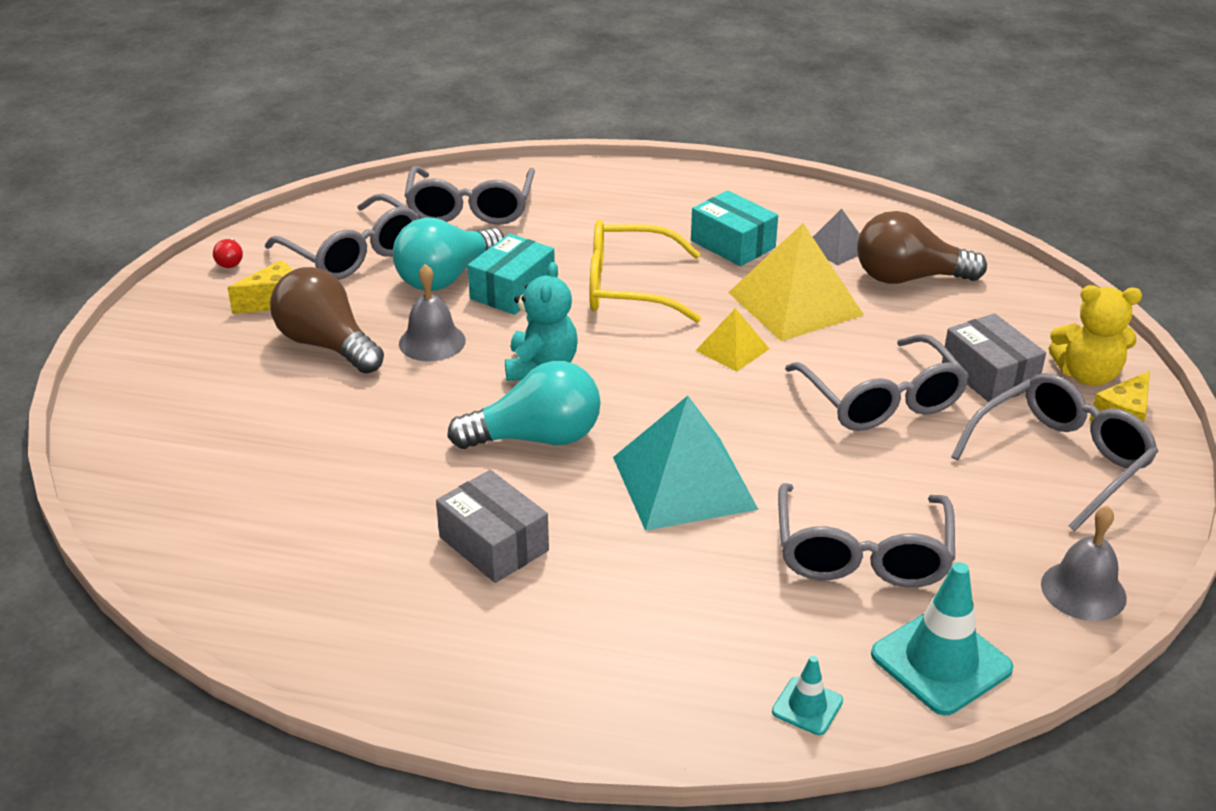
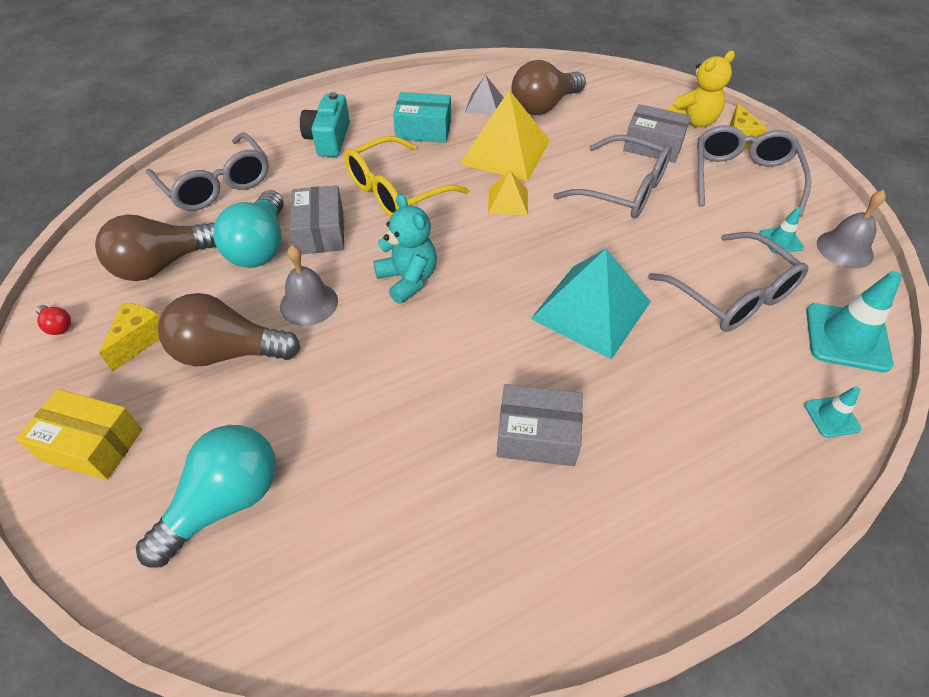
camera: 40 degrees left, 15 degrees up
grey glasses [265,194,420,280] -> brown light bulb [95,214,216,281]
turquoise light bulb [447,361,601,449] -> turquoise light bulb moved to [136,425,276,567]
turquoise box [467,233,555,315] -> grey box [290,185,344,254]
none -> yellow box [16,389,142,480]
none -> turquoise camera [300,92,350,157]
none -> turquoise traffic cone [759,207,804,254]

